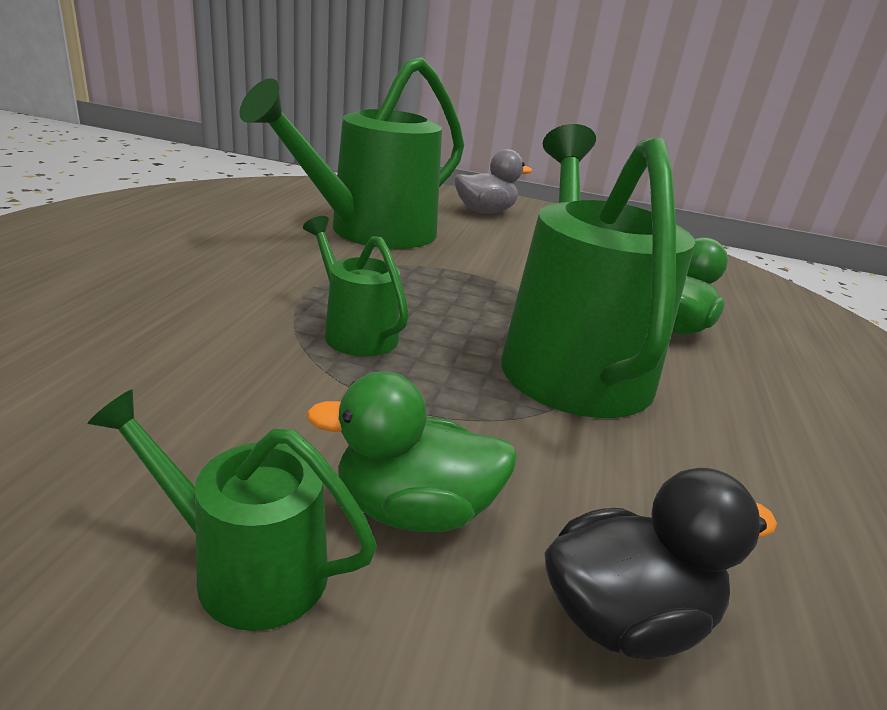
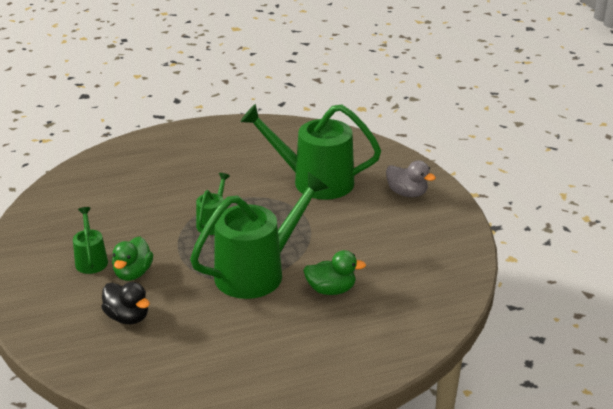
camera: 60 degrees right, 5 degrees up
green duck [306,371,518,532] -> green duck turned 135 degrees counterclockwise [112,236,153,281]

